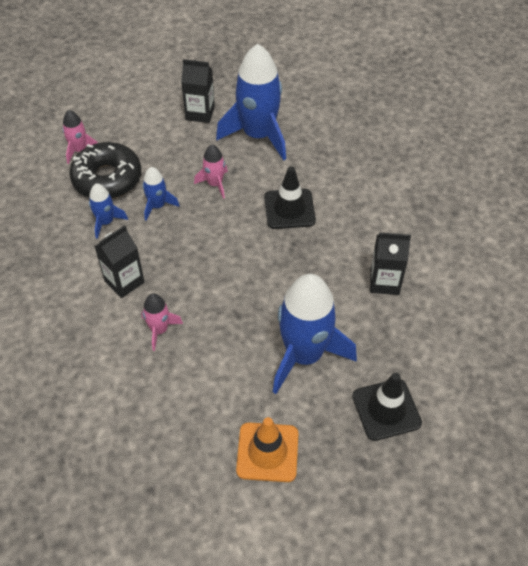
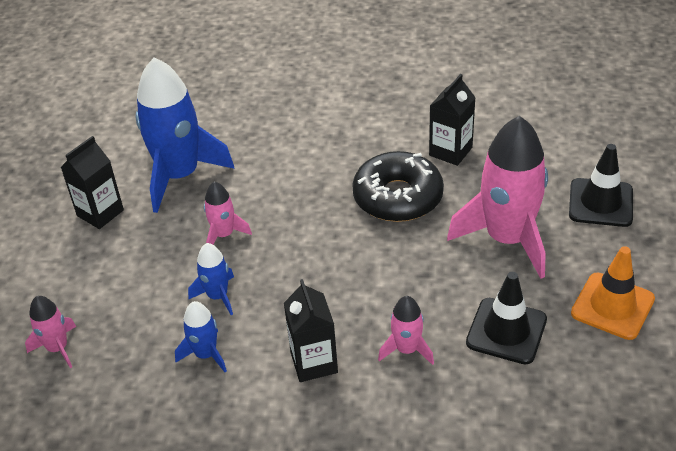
camera: 60 degrees left, 10 degrees down
black donut [69,142,141,199] -> black donut moved to [352,151,444,222]
black traffic cone [264,166,316,229] -> black traffic cone moved to [466,272,547,364]
blue rocket [273,274,357,394] -> pink rocket [447,116,548,279]

